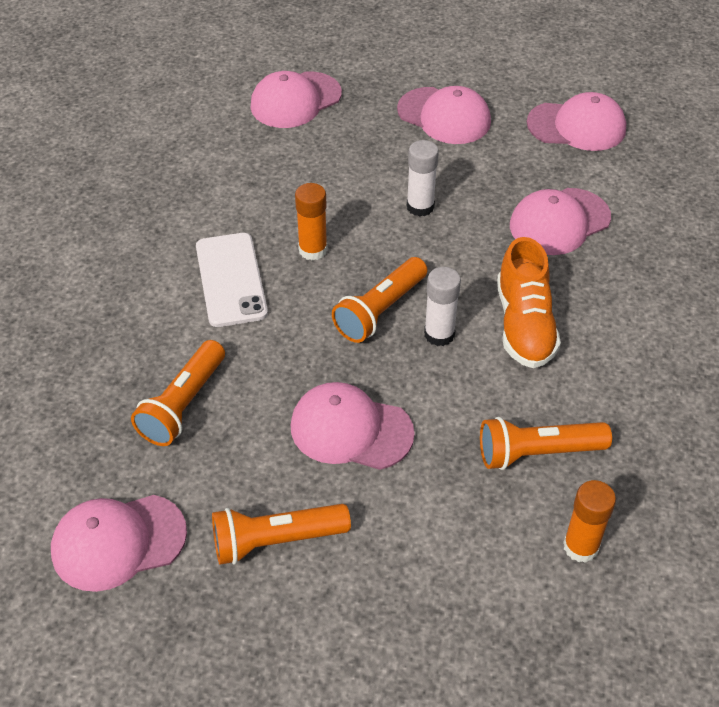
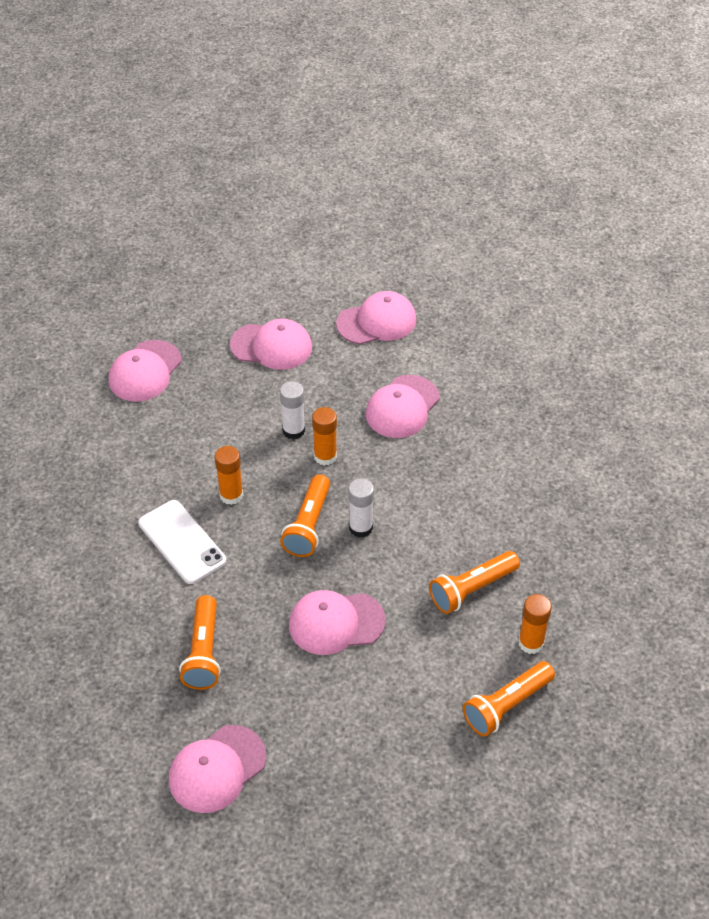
camera: 25 degrees left, 0 degrees up
orange flashlight [212,504,351,565] -> orange flashlight moved to [463,661,555,737]
orange shoe [497,237,561,368] -> none
none -> orange glue stick [312,407,337,466]

